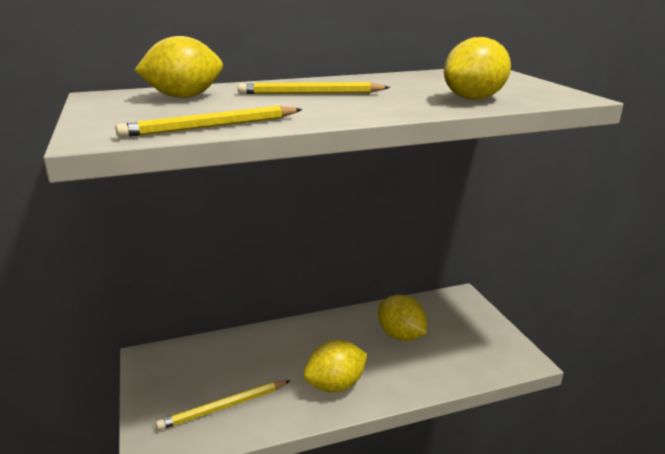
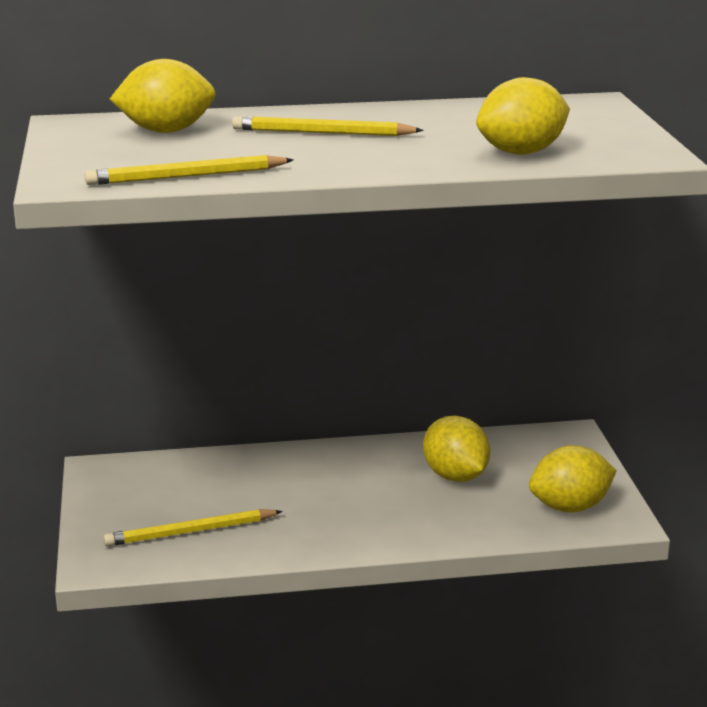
camera: 10 degrees right, 0 degrees up
yellow lemon [303,340,368,392] -> yellow lemon moved to [529,445,617,513]

